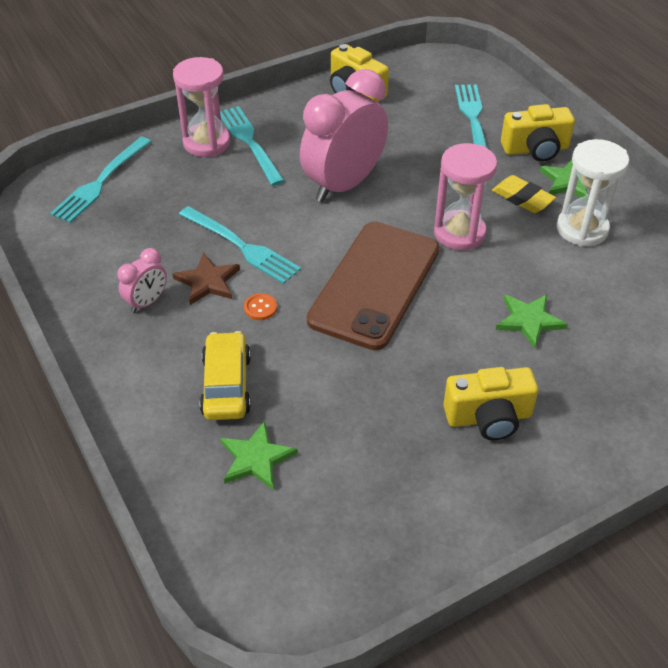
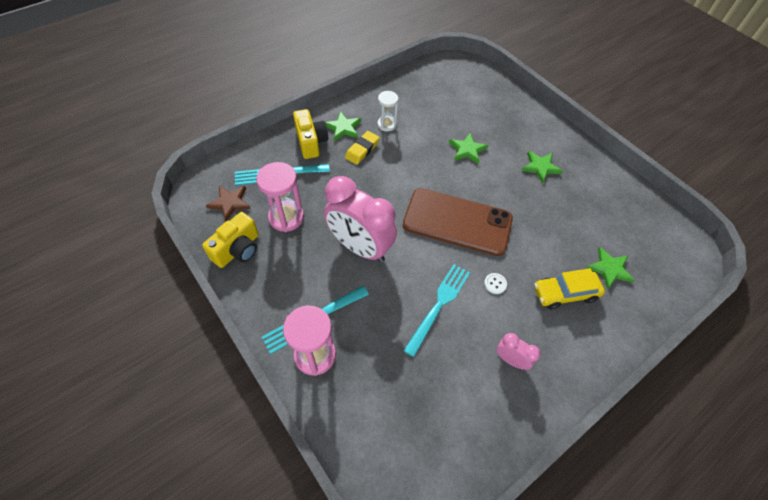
camera: 100 degrees left, 10 degrees up
turquoise fork [50,137,151,223] -> none
brown star [172,253,240,305] -> brown star moved to [206,186,251,221]
orange button [244,293,277,320] -> white button [484,273,507,294]
pink hourglass [434,143,497,250] -> pink hourglass moved to [256,162,304,232]
yellow camera [443,367,538,440] -> green star [521,151,563,183]
white hourglass [557,139,629,247] -> white hourglass [377,91,398,131], size x0.63

